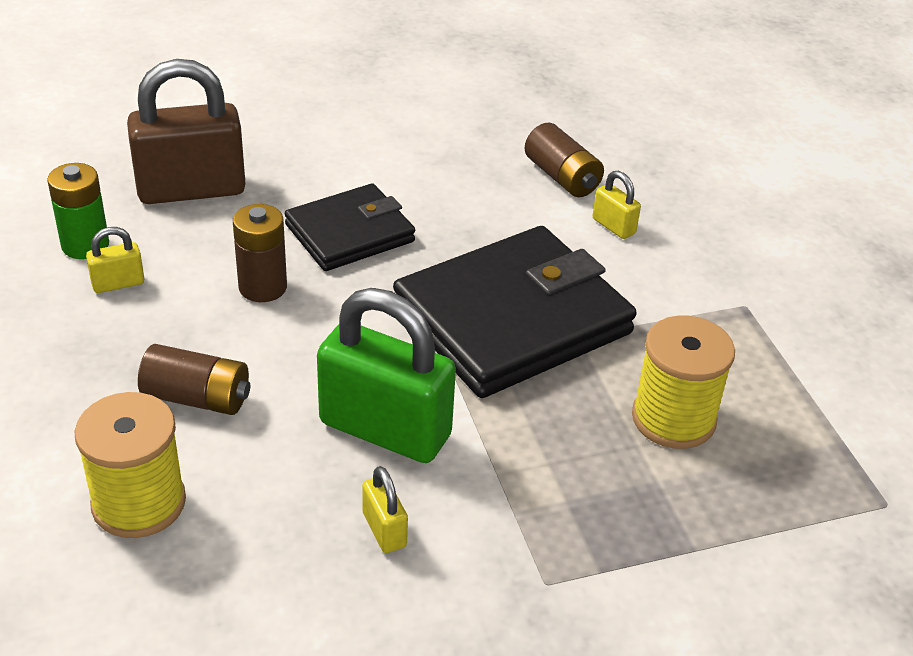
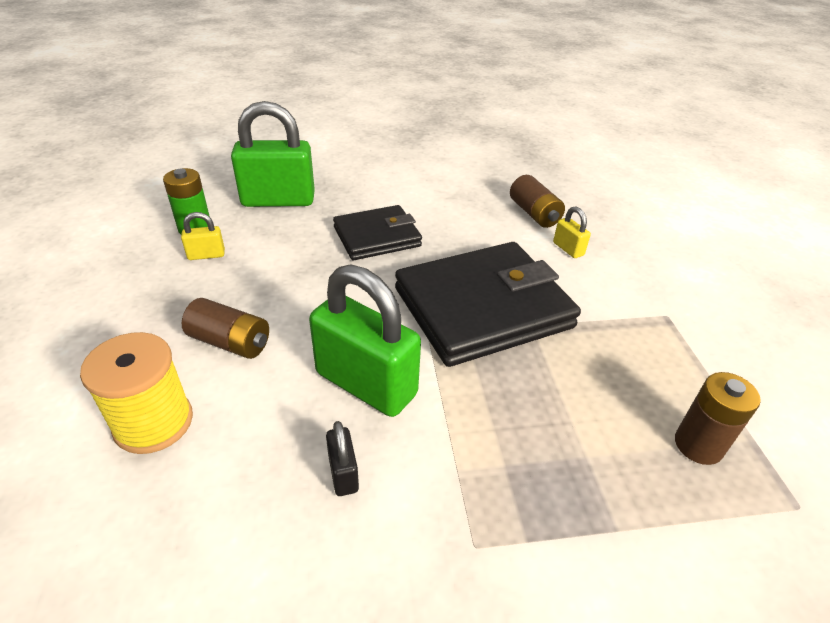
camera: 10 degrees right, 0 degrees up
brown padlock [127,59,246,204] -> green padlock [231,101,315,207]
brown battery [233,204,287,302] -> brown battery moved to [675,372,761,465]
yellow padlock [362,466,408,553] -> black padlock [326,421,359,496]
yellow spool [632,316,735,449] -> none

